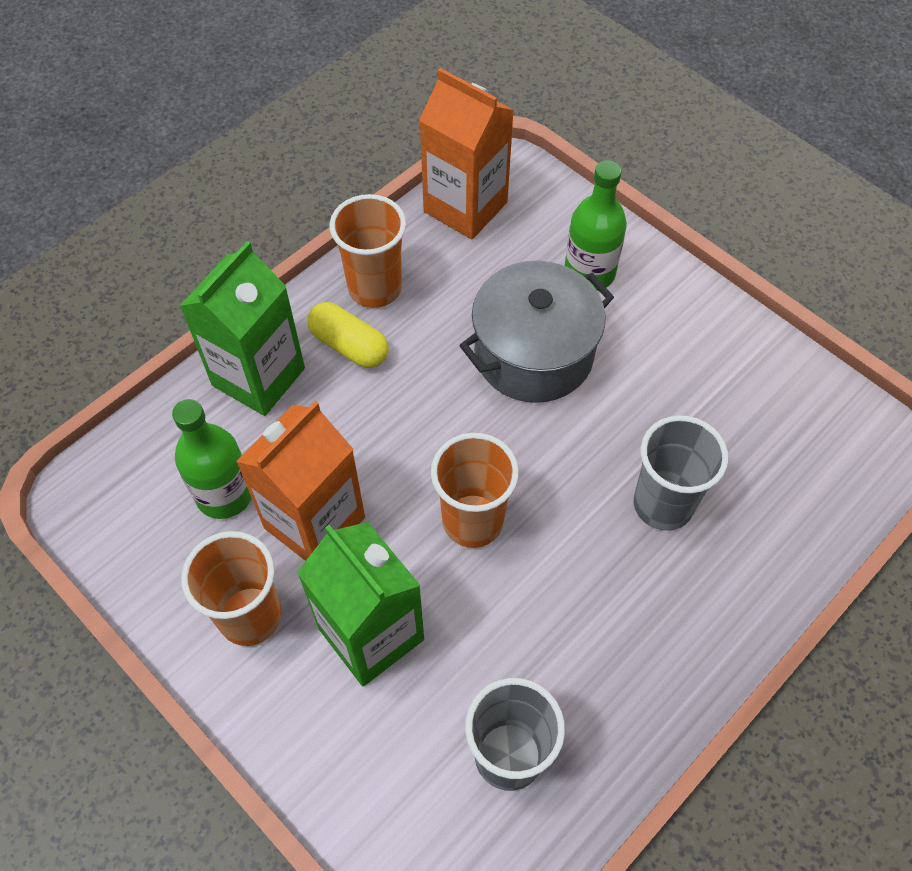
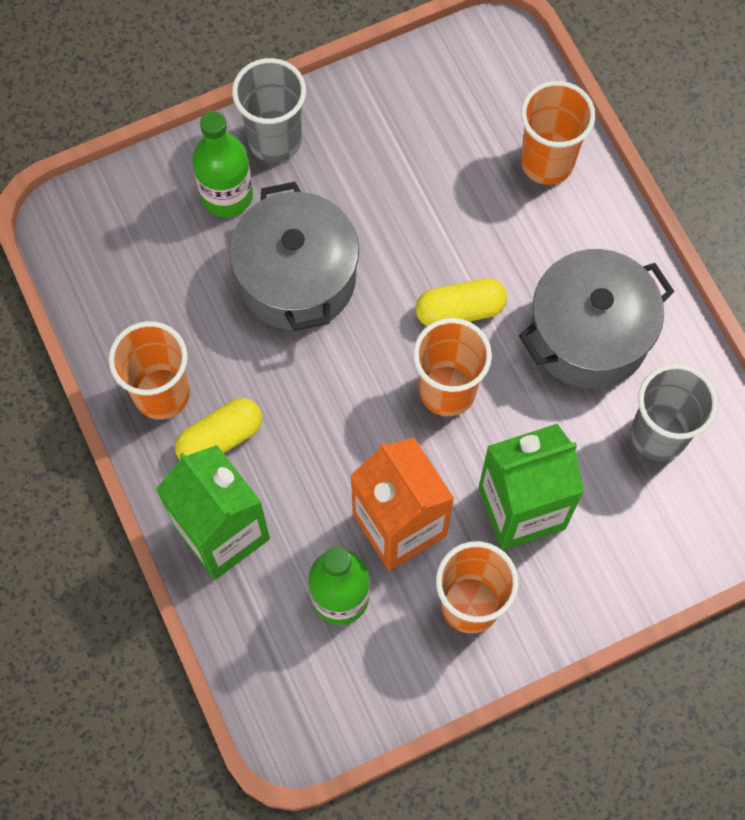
camera: 70 degrees left, 10 degrees up
orange carton [419,68,514,239] -> none
grey cup [634,415,728,531] -> grey cup moved to [232,58,306,163]
none -> yellow capsule [416,278,507,326]
none -> grey pot [519,249,675,389]
none -> orange cup [521,81,596,185]

